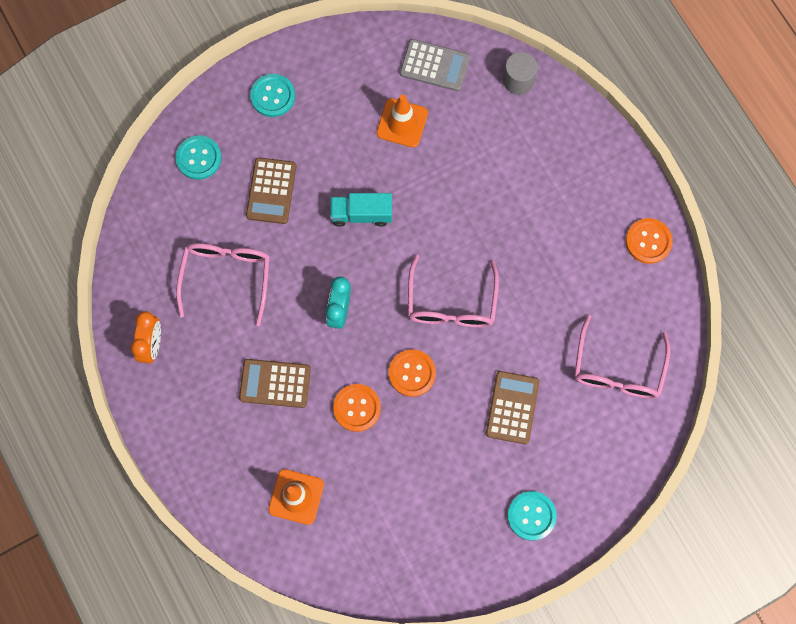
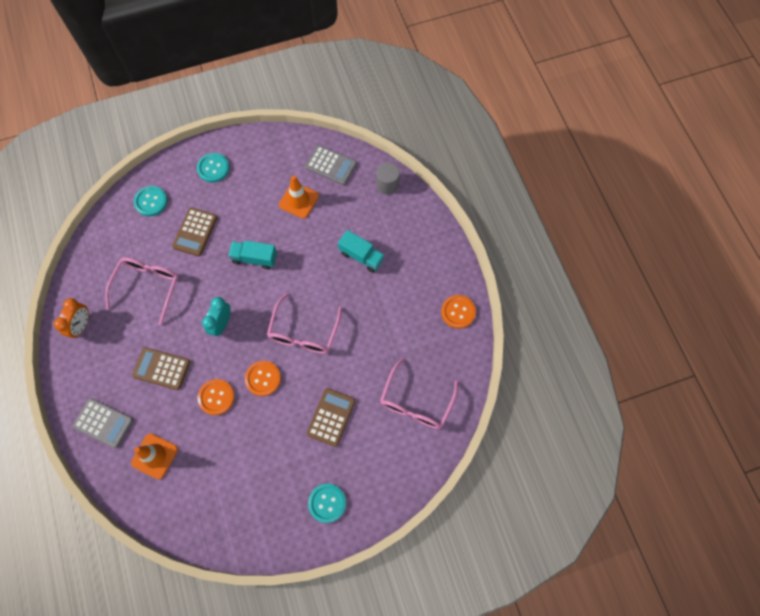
camera: 10 degrees right, 5 degrees down
none -> grey calculator [72,398,134,449]
none -> turquoise truck [338,230,385,273]

